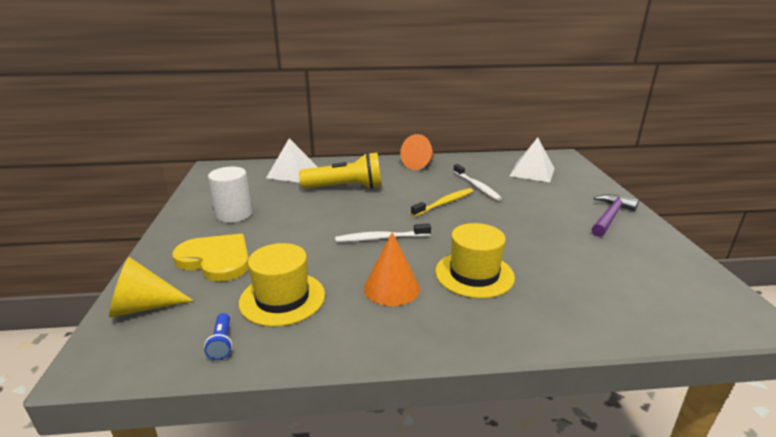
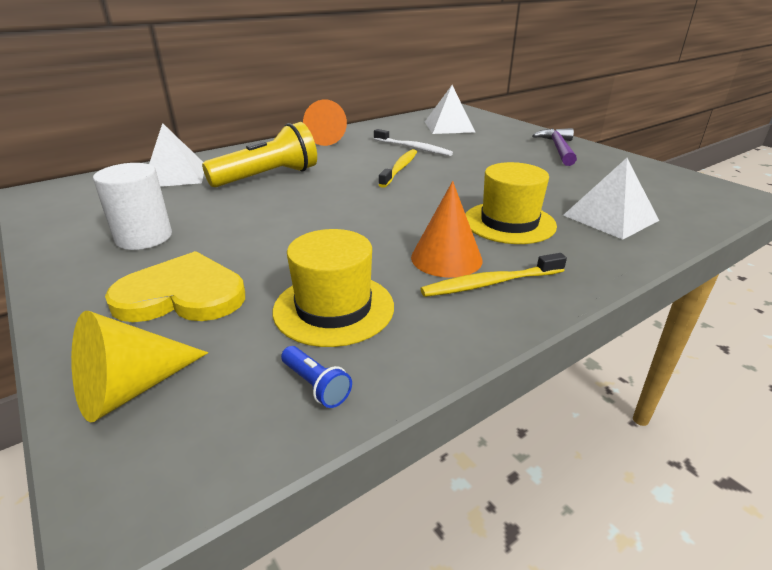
camera: 30 degrees left, 5 degrees up
white toothbrush [335,223,431,242] -> none
none -> yellow toothbrush [420,253,567,297]
none -> white pyramid [563,158,659,240]

